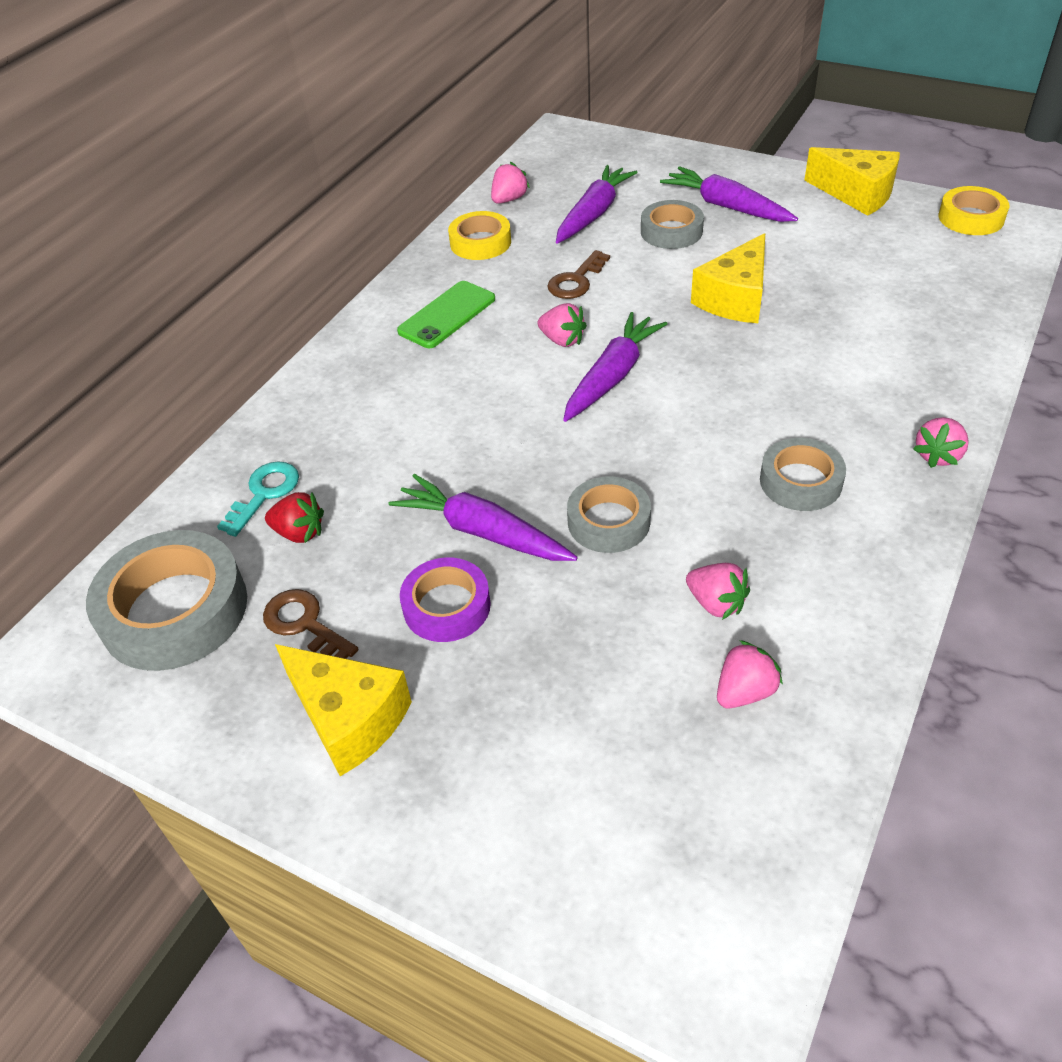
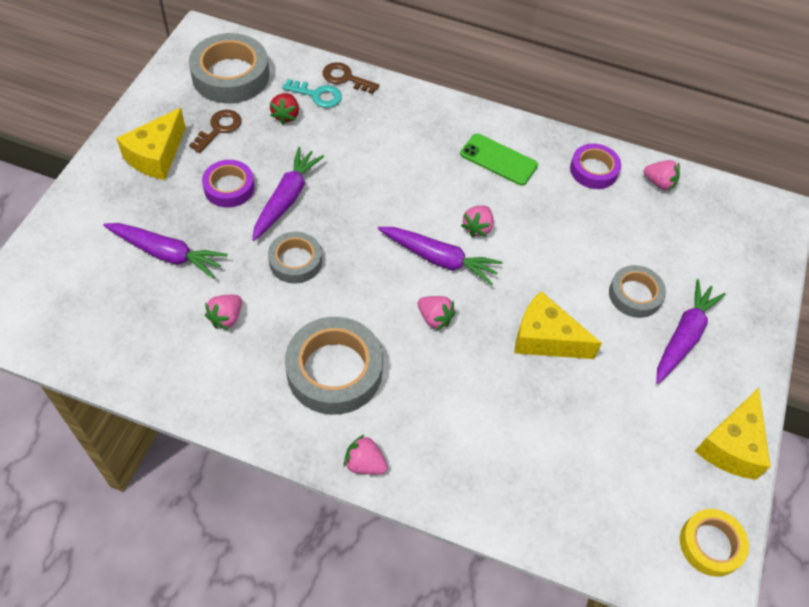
camera: 75 degrees right, 10 degrees up
yellow tape [448,211,511,260] -> purple tape [570,143,621,189]
brown key [547,250,610,299] -> brown key moved to [322,62,379,94]
purple carrot [556,165,638,244] -> purple carrot moved to [103,223,228,279]
pink strawberry [717,640,783,709] -> pink strawberry moved to [418,296,455,331]
grey tape [760,438,846,511] -> grey tape [285,317,383,415], size x1.68

